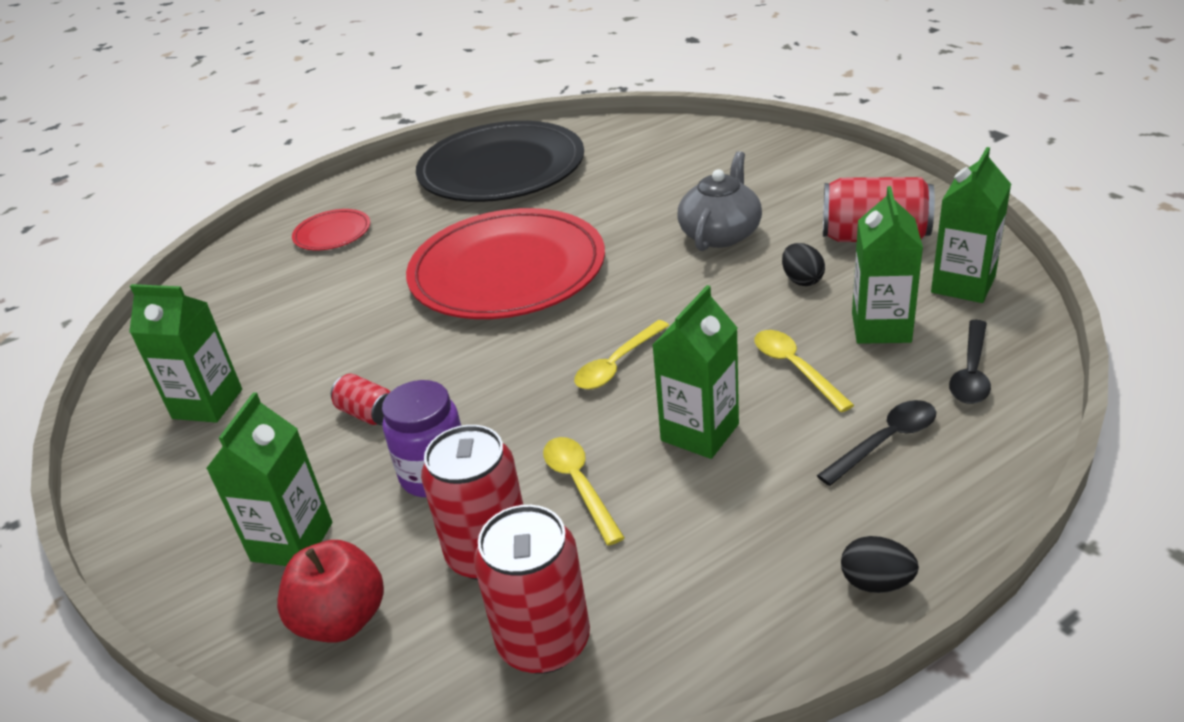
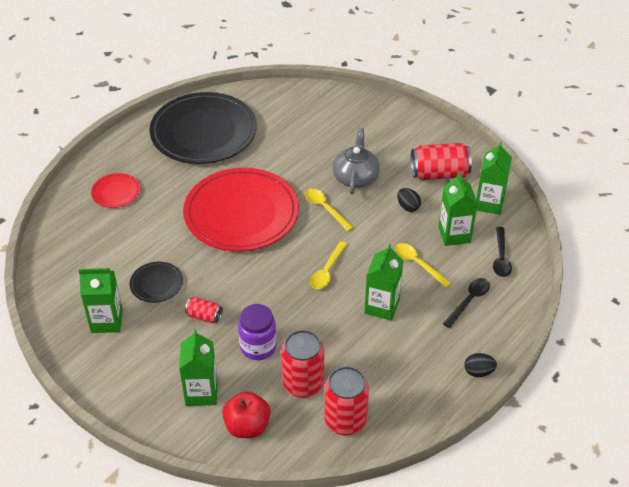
camera: 20 degrees left, 10 degrees up
yellow spoon [543,437,625,546] -> yellow spoon moved to [305,189,354,231]
none -> black plate [130,262,183,303]

